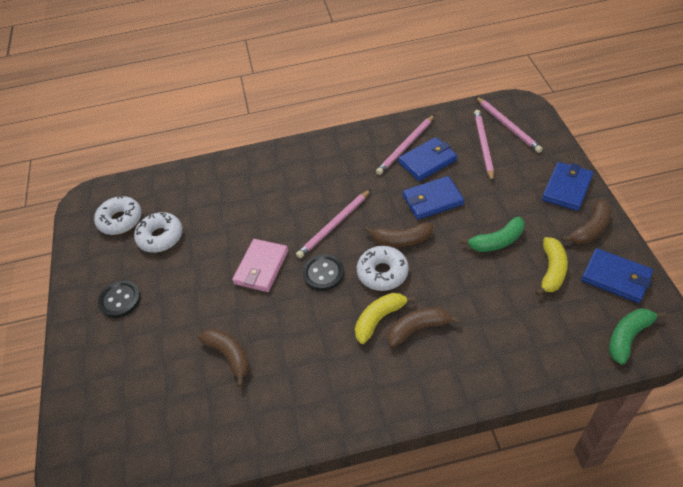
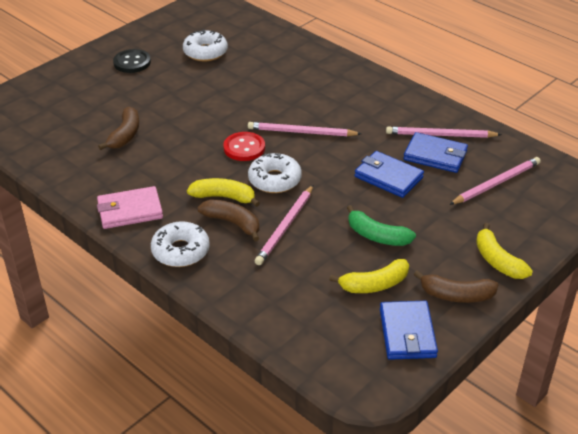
camera: 50 degrees right, 10 degrees down
white donut [94,195,142,235] -> white donut moved to [151,221,210,267]
pink wallet [232,239,288,292] -> pink wallet moved to [97,186,163,229]
black button [303,254,344,291] -> red button [223,132,265,161]
brown banana [365,223,433,247] -> none
pink pencil [476,97,543,153] -> pink pencil moved to [255,185,313,265]
blue wallet [542,162,593,211] -> yellow banana [476,223,533,279]
green banana [609,308,666,365] -> none

